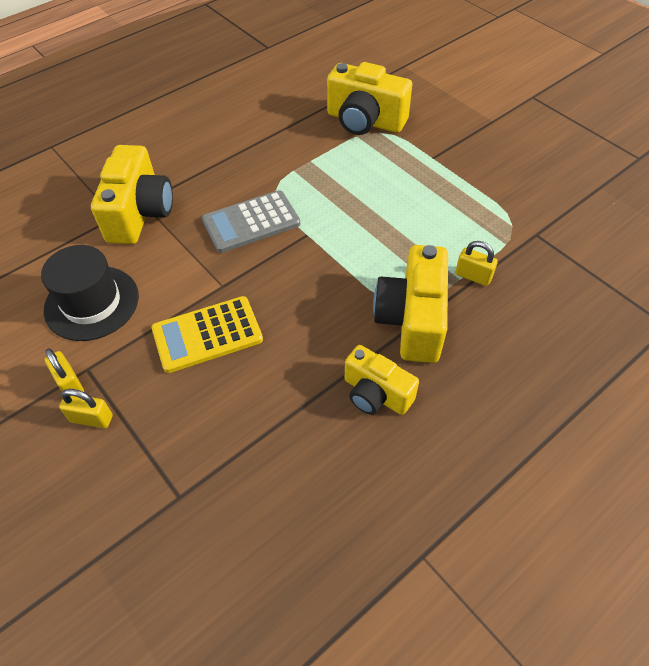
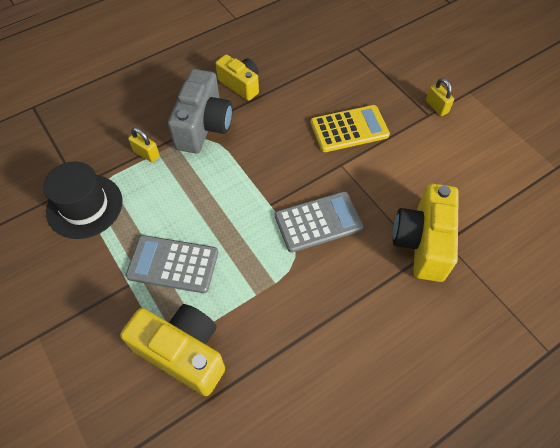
camera: 175 degrees left, 5 degrees up
black hat [41,245,139,341] -> black hat moved to [43,161,123,239]
yellow padlock [59,389,113,429] -> none
yellow camera [373,245,448,363] -> grey camera [168,69,233,153]
none -> grey calculator [126,235,218,293]

